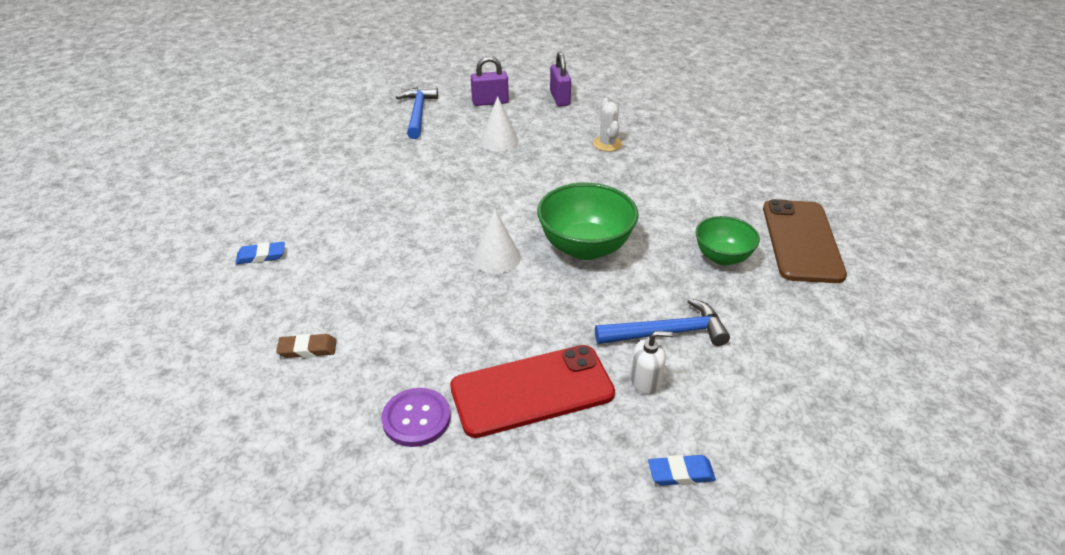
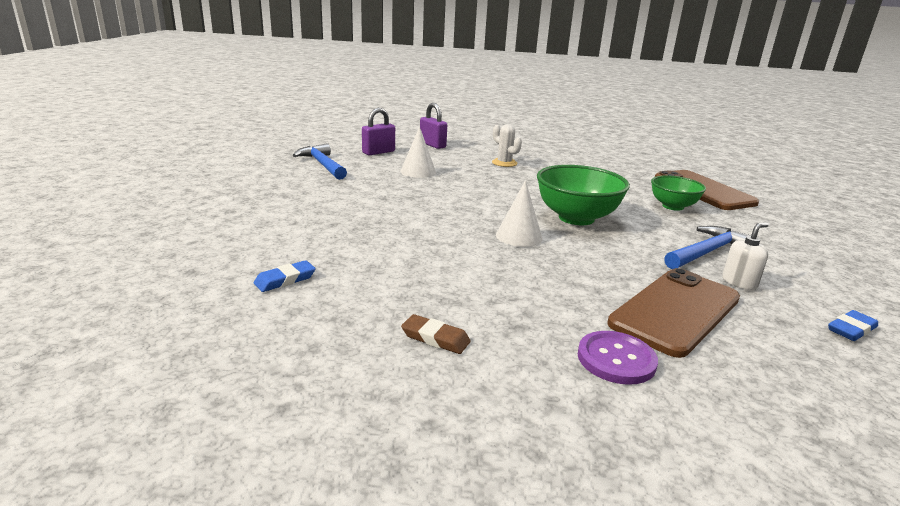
camera: 30 degrees left, 15 degrees down
brown eraser [276,334,337,358] -> brown eraser turned 60 degrees clockwise [401,314,471,354]
red phone [450,345,615,438] -> brown phone [607,268,740,358]

